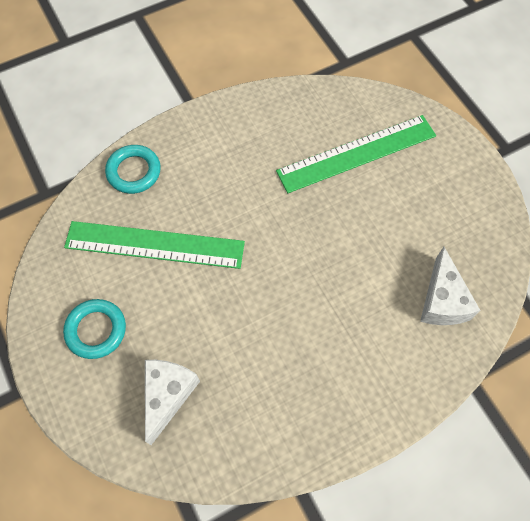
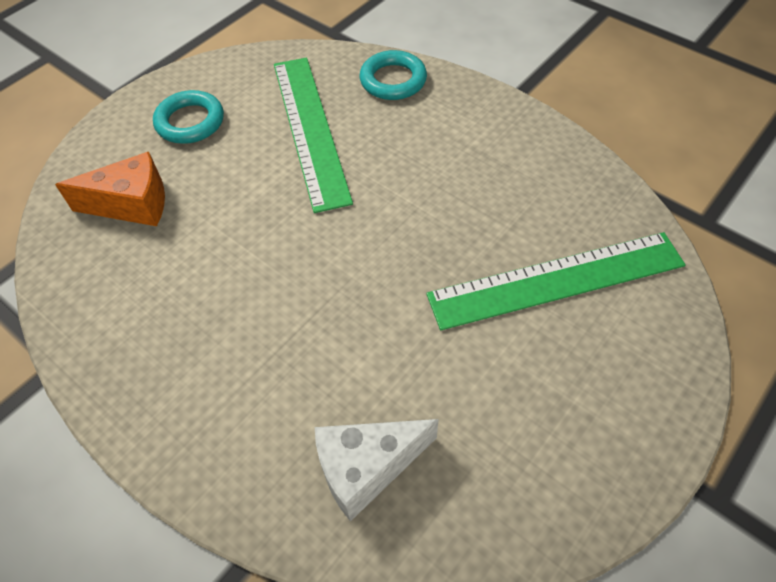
camera: 70 degrees right, 10 degrees down
white cheese [145,360,200,445] -> orange cheese [55,152,165,226]
green ruler [276,115,436,193] -> green ruler turned 60 degrees counterclockwise [426,232,686,330]

